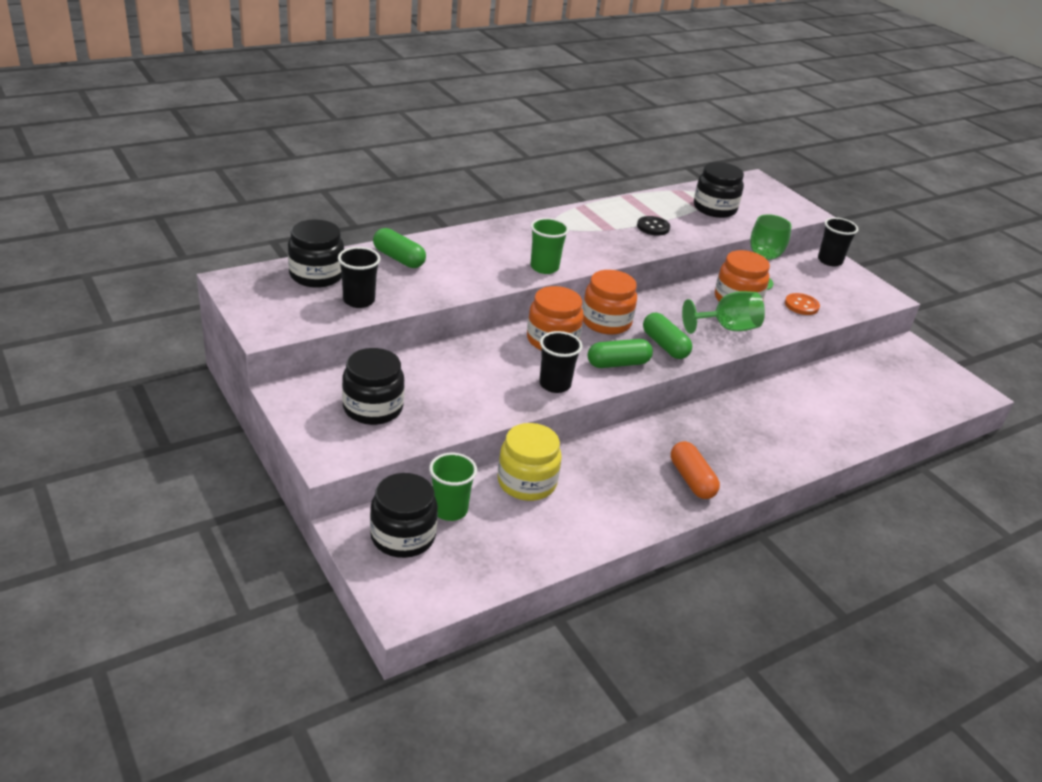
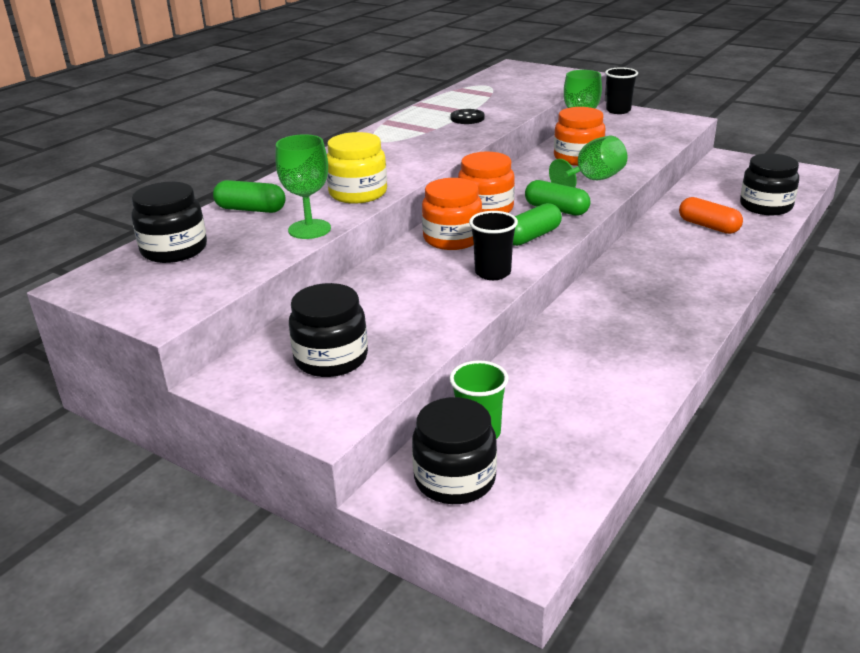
camera: 20 degrees left, 5 degrees down
black cup [338,247,381,308] -> none
yellow jar [498,423,562,501] -> yellow jar moved to [327,132,387,204]
green cup [530,218,569,274] -> none
orange capsule [671,441,720,499] -> orange capsule moved to [679,197,743,234]
black jar [694,162,744,218] -> black jar moved to [740,153,799,215]
orange button [785,293,820,315] -> none
none -> green goblet [275,134,331,239]

